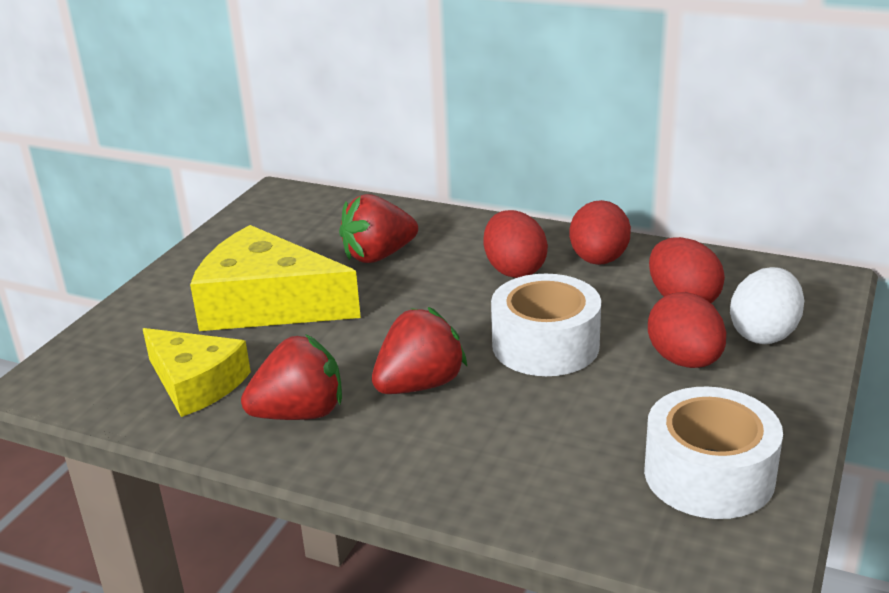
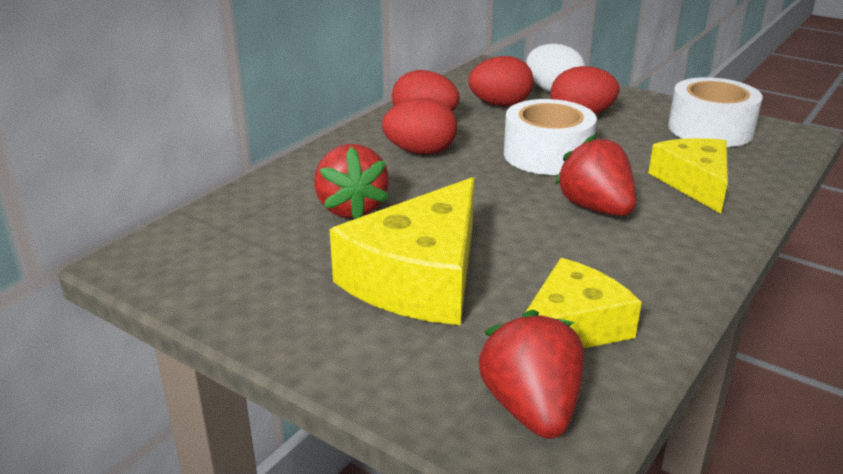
camera: 80 degrees left, 0 degrees up
red strawberry [241,334,342,420] -> red strawberry moved to [479,310,584,439]
none -> yellow cheese [648,138,728,214]

